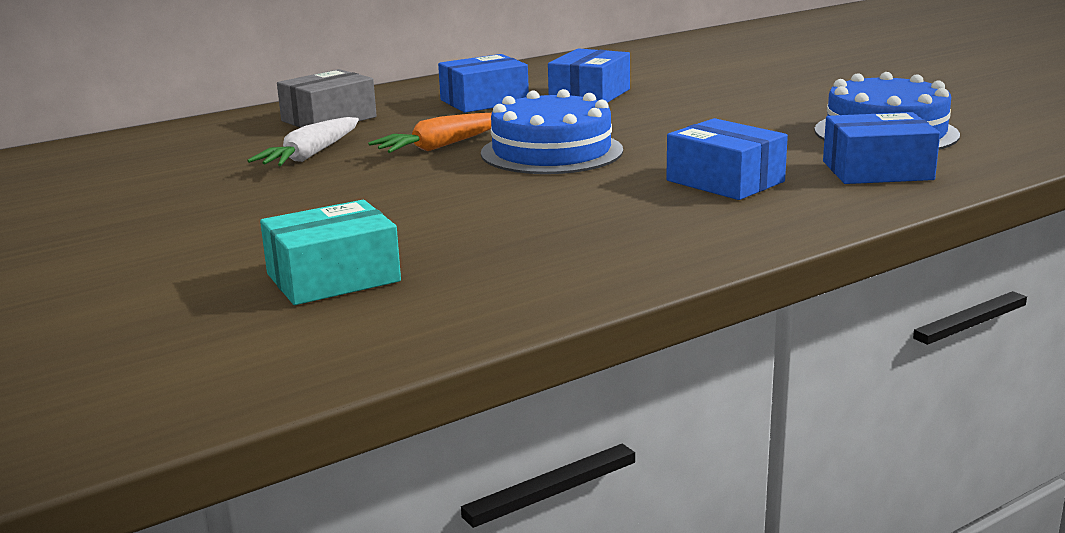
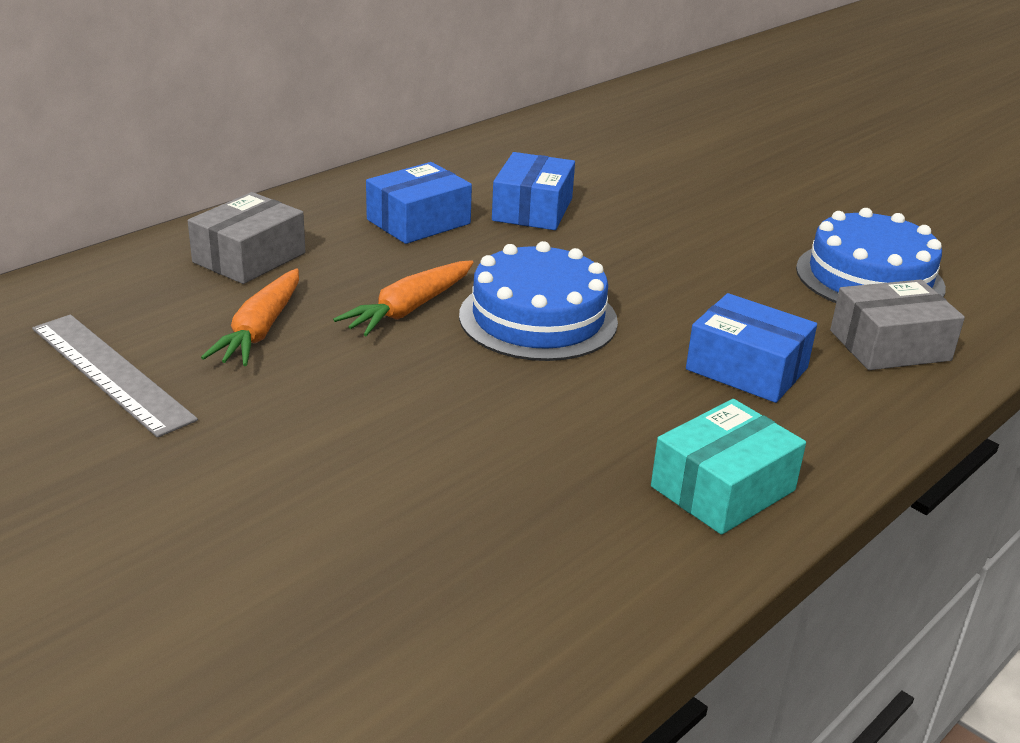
camera: 15 degrees left, 10 degrees up
white carrot [247,117,359,166] -> orange carrot [201,268,299,366]
turquoise box [260,200,401,305] -> turquoise box moved to [651,399,806,535]
blue box [823,112,940,184] -> grey box [830,279,965,370]
none -> grey ruler [32,315,198,438]

